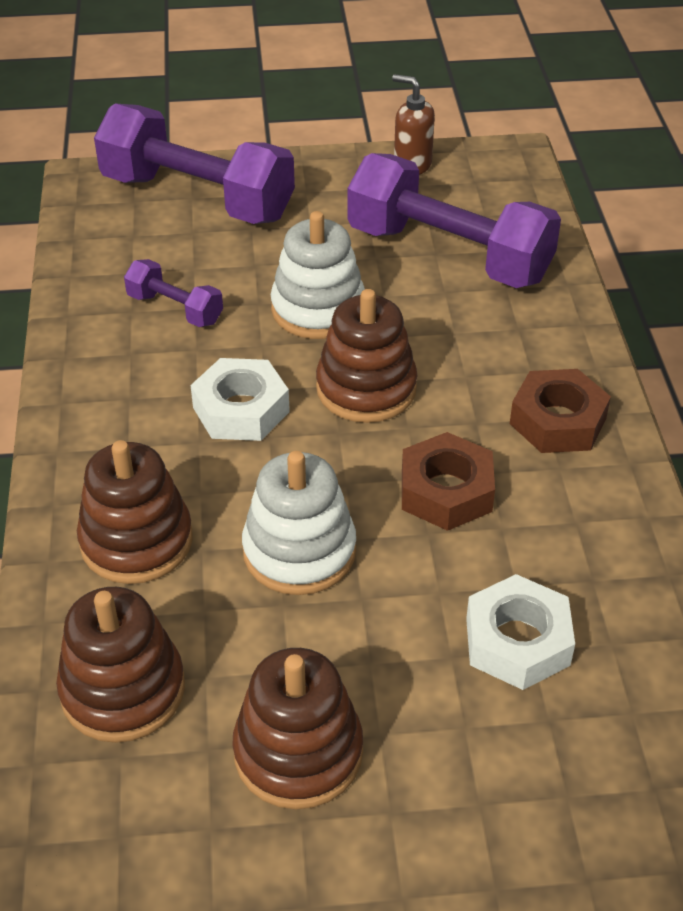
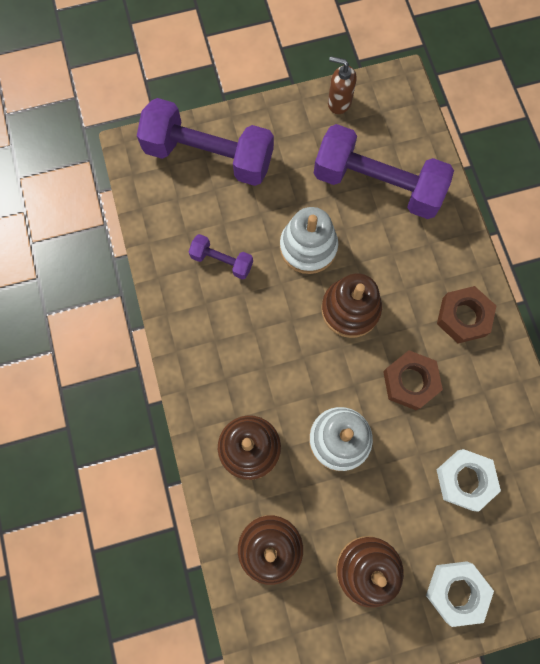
camera: 10 degrees left, 30 degrees up
white nut [191,358,290,441] -> white nut moved to [426,561,494,627]

